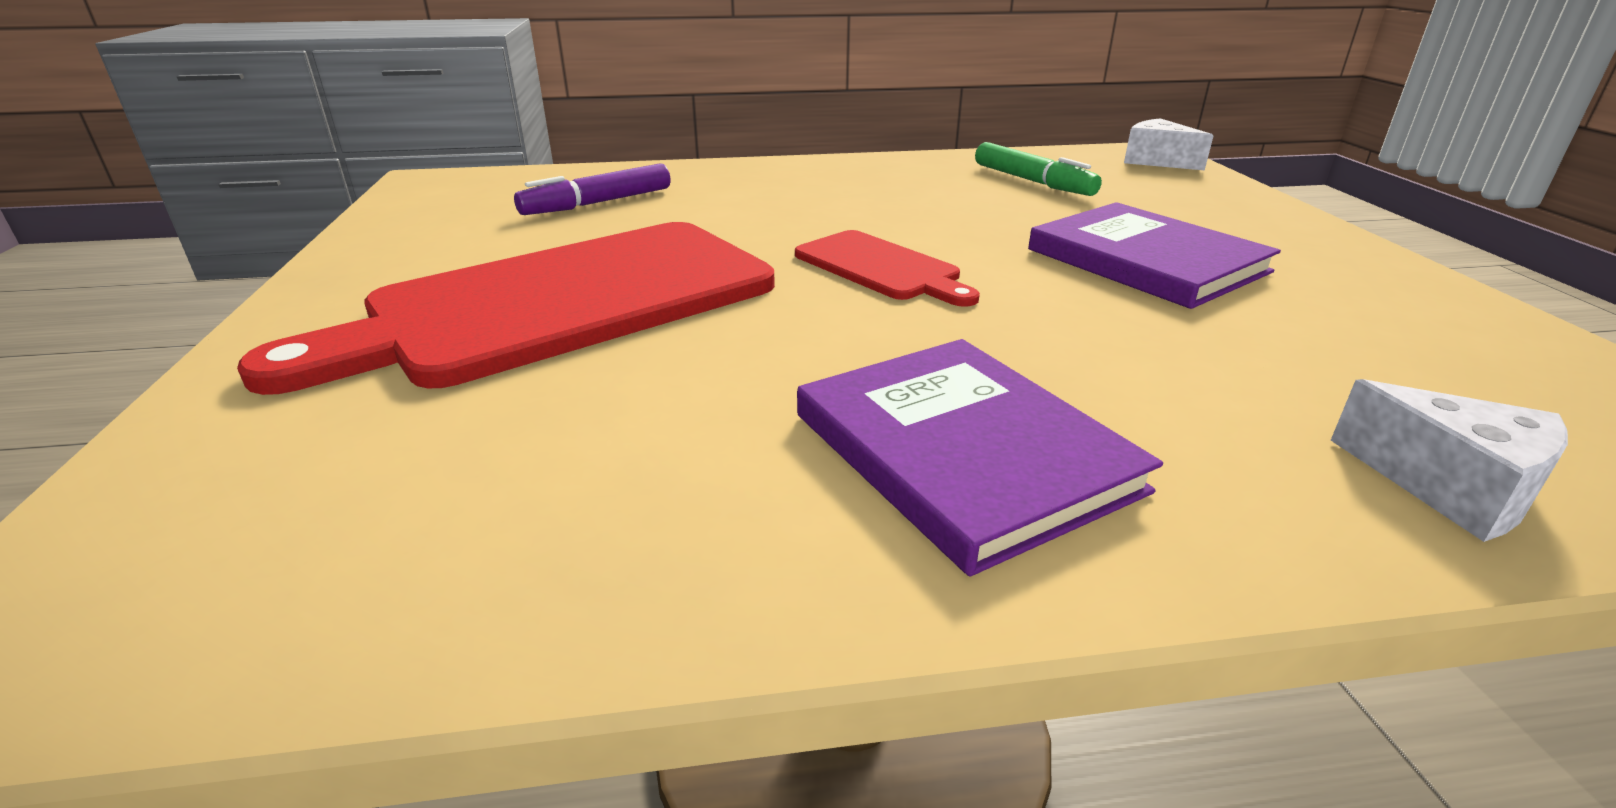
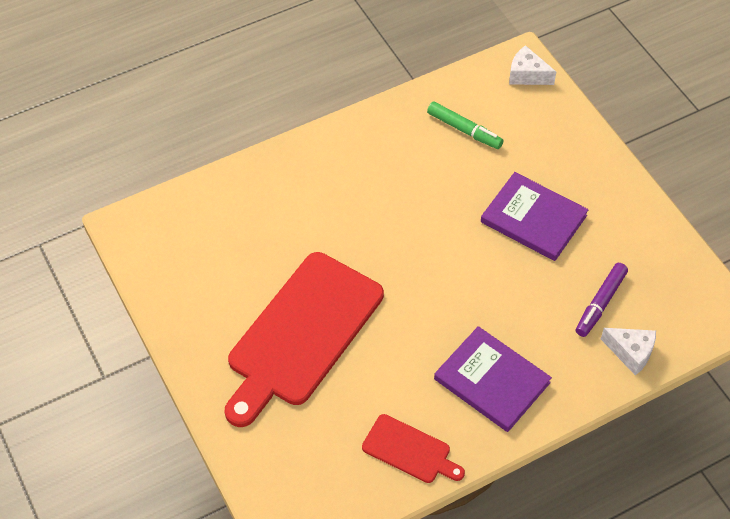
camera: 20 degrees left, 25 degrees up
purple marker [514,164,670,215] -> purple marker moved to [576,263,628,337]
red cutting board [795,230,980,307] -> red cutting board moved to [362,414,465,483]

